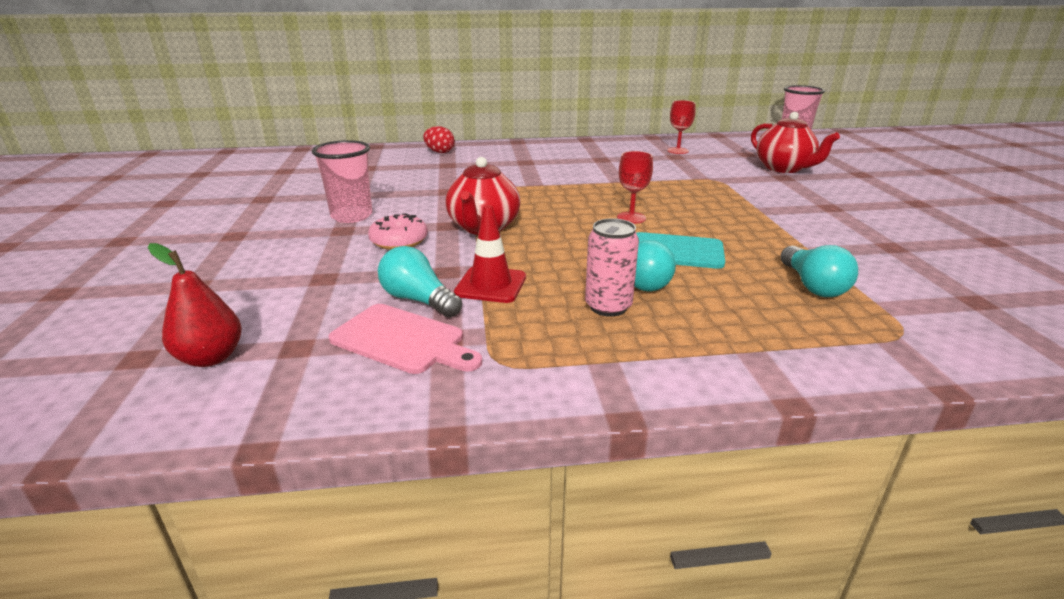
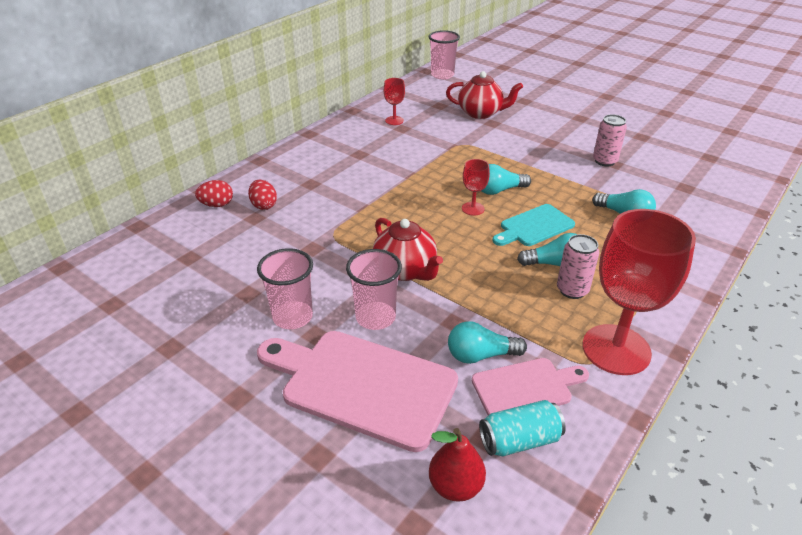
camera: 45 degrees left, 10 degrees up
pink donut [368,213,428,250] -> pink cup [346,249,402,330]
red traffic cone [454,205,526,303] -> none
none -> red egg [248,180,277,210]
none -> pink cutting board [257,331,458,452]
none -> turquoise can [479,400,566,456]
none -> turquoise light bulb [481,164,531,195]
none -> red goblet [582,209,696,375]
none -> pink can [593,114,627,166]

